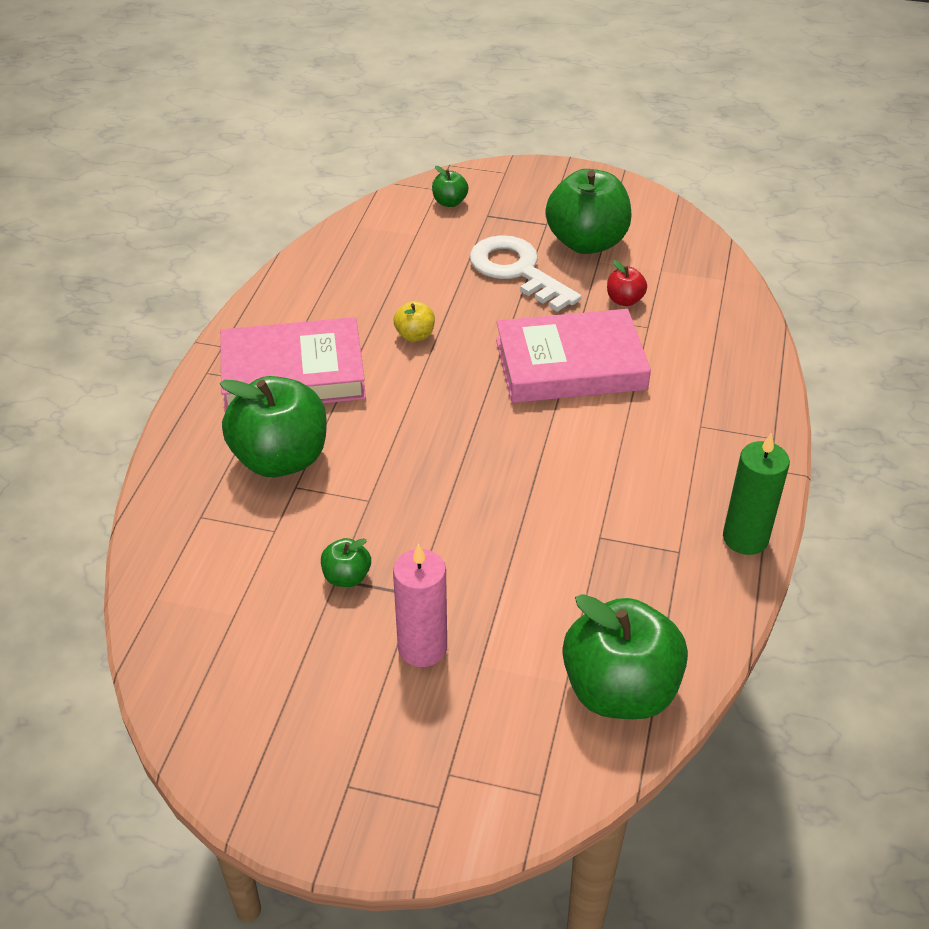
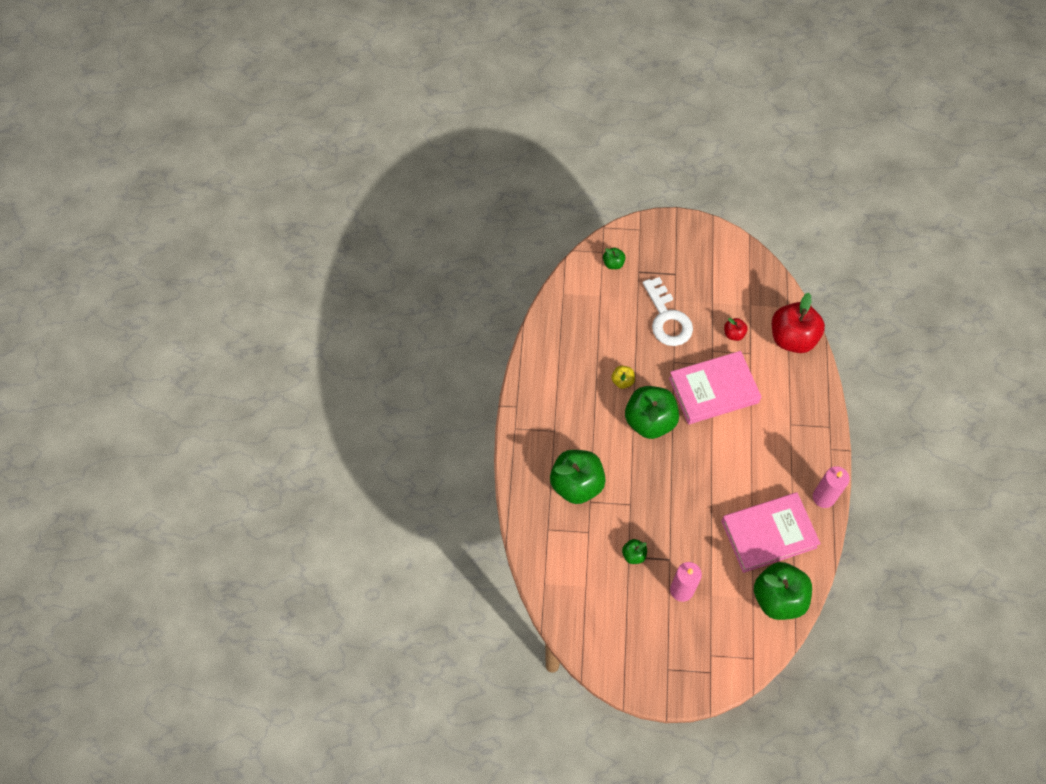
camera: 10 degrees left, 20 degrees up
pink book [220,317,366,412] -> pink book moved to [721,492,821,573]
white key [470,235,581,312] -> white key turned 150 degrees counterclockwise [643,277,693,346]
green apple [545,169,632,254] -> green apple moved to [625,386,679,439]
green candle [723,433,790,555] -> pink candle [813,466,850,508]
none -> red apple [772,293,825,353]

